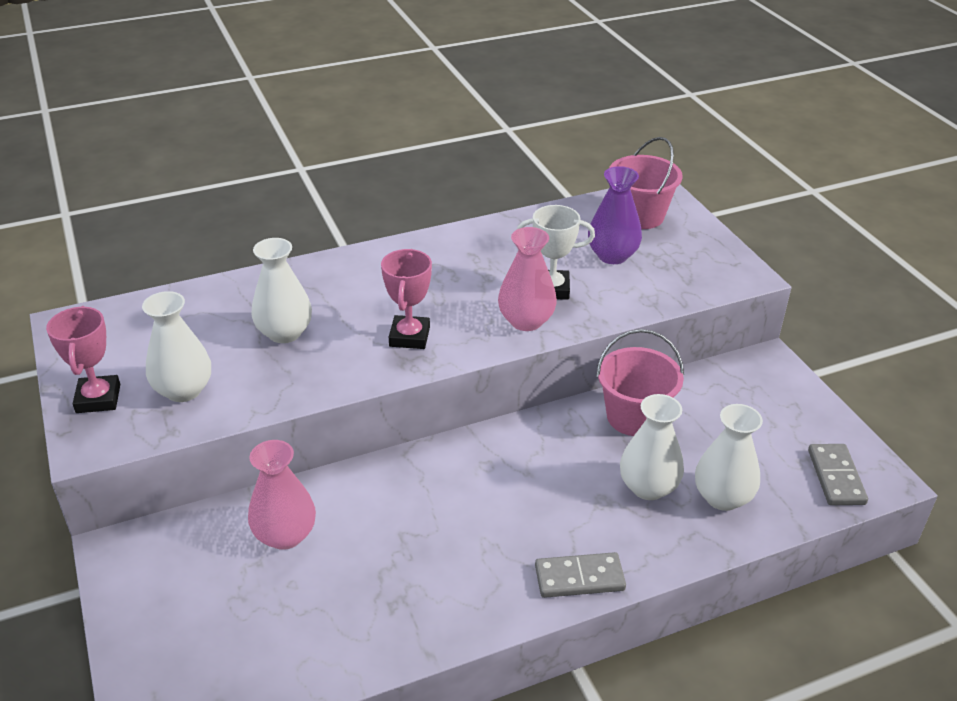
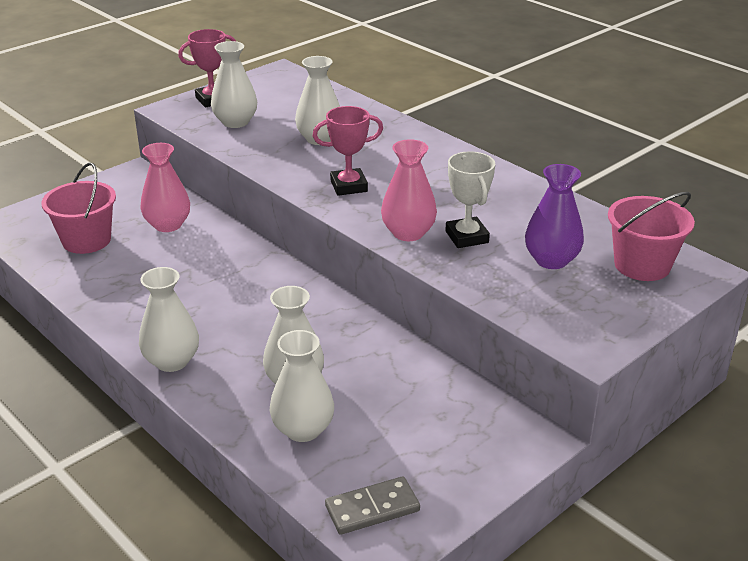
camera: 70 degrees right, 5 degrees down
grey domino [535,552,626,598] -> white vase [139,267,199,372]
pink bucket [596,329,684,436] -> pink bucket moved to [41,162,116,254]

